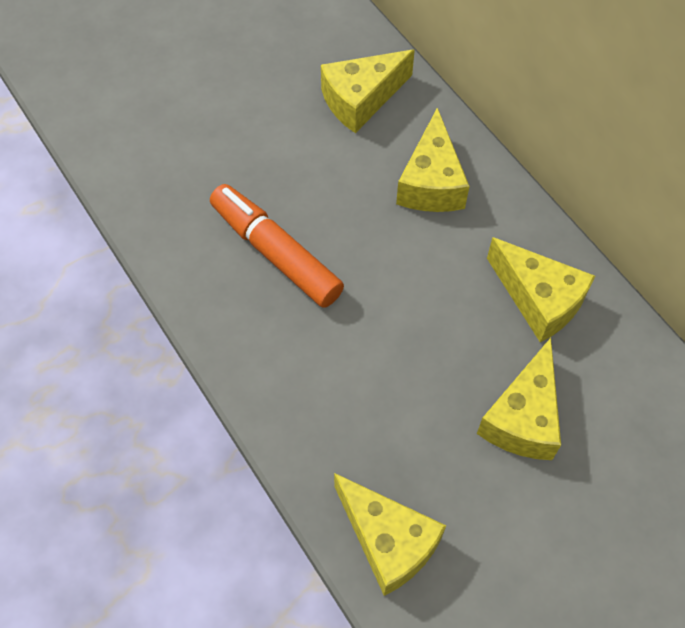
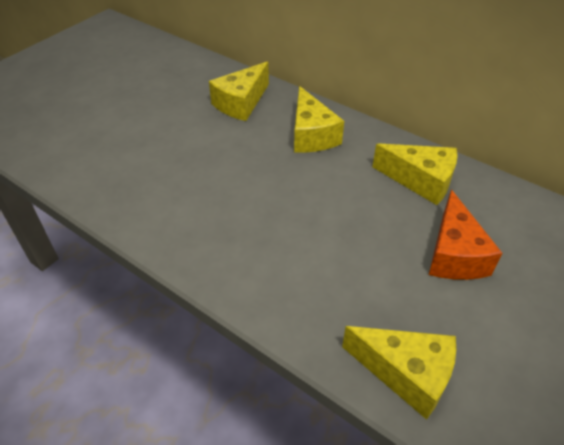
camera: 20 degrees left, 15 degrees down
orange marker [210,184,344,308] -> none
yellow cheese [477,338,561,460] -> orange cheese [429,190,502,280]

